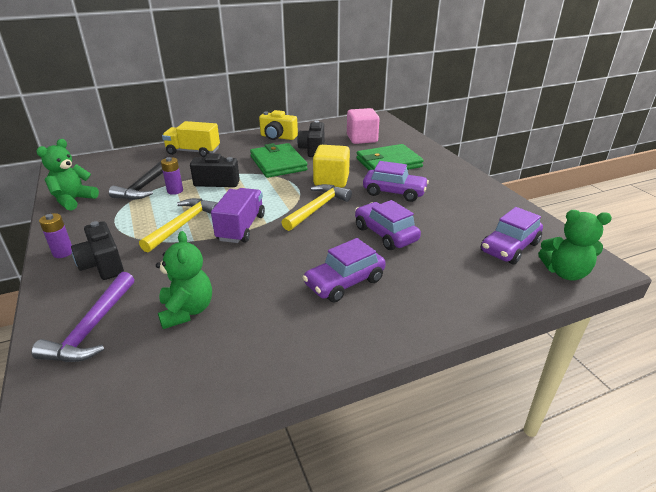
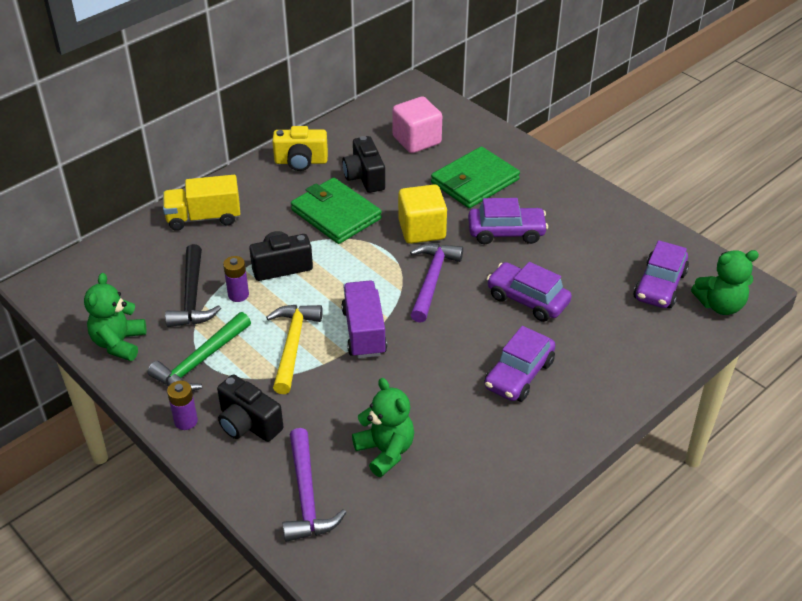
camera: 20 degrees left, 10 degrees up
yellow hammer [281,184,352,231] -> purple hammer [410,243,463,323]
none -> green hammer [148,312,251,391]

